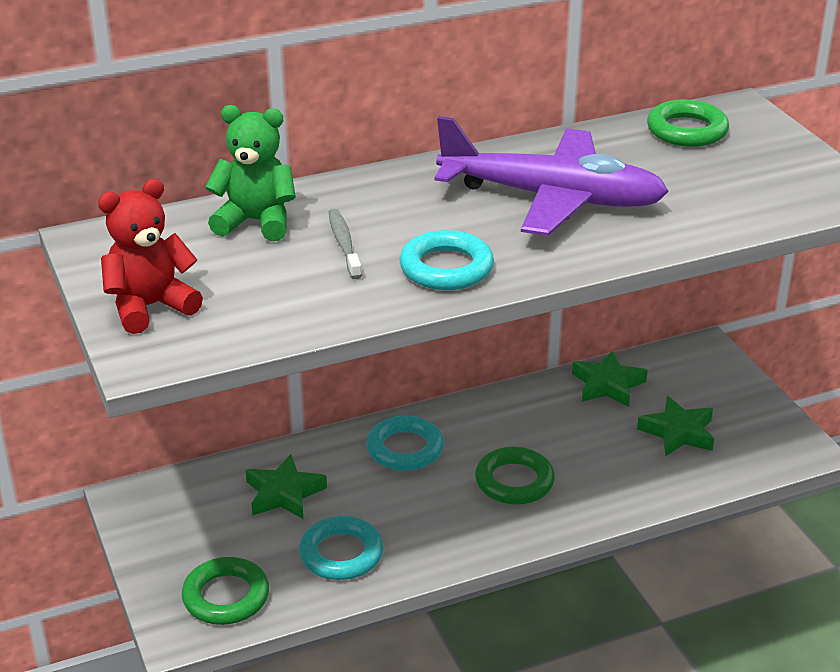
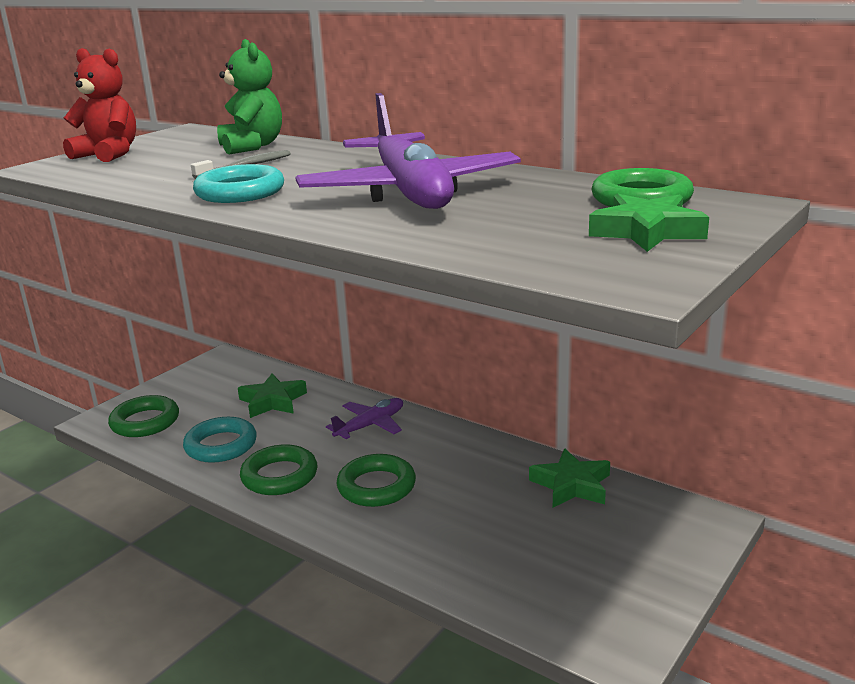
camera: 60 degrees right, 10 degrees down
turquoise ring [367,415,444,471] -> purple plane [326,398,403,439]
green star [637,396,714,457] -> green star moved to [589,194,709,252]
none -> green ring [240,444,317,495]

